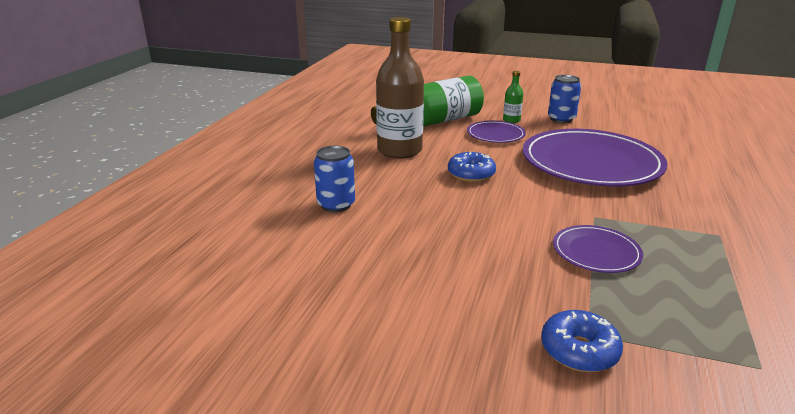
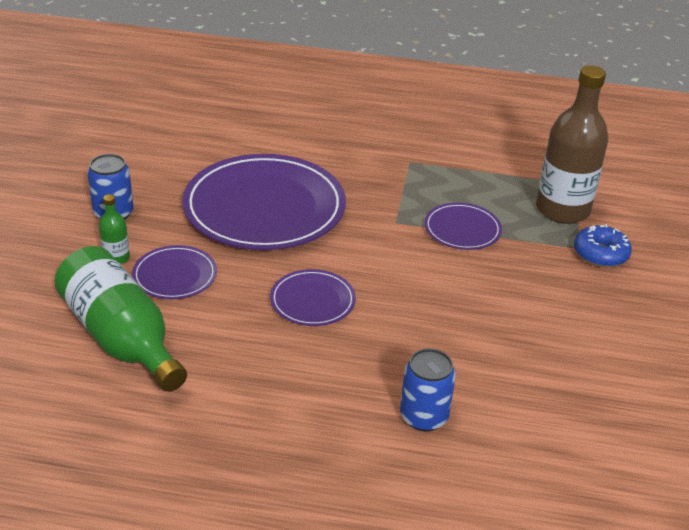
camera: 100 degrees left, 10 degrees up
brown bottle [376,17,424,159] -> brown bottle moved to [536,65,608,224]
blue donut [448,152,496,182] -> purple plate [270,269,356,326]

